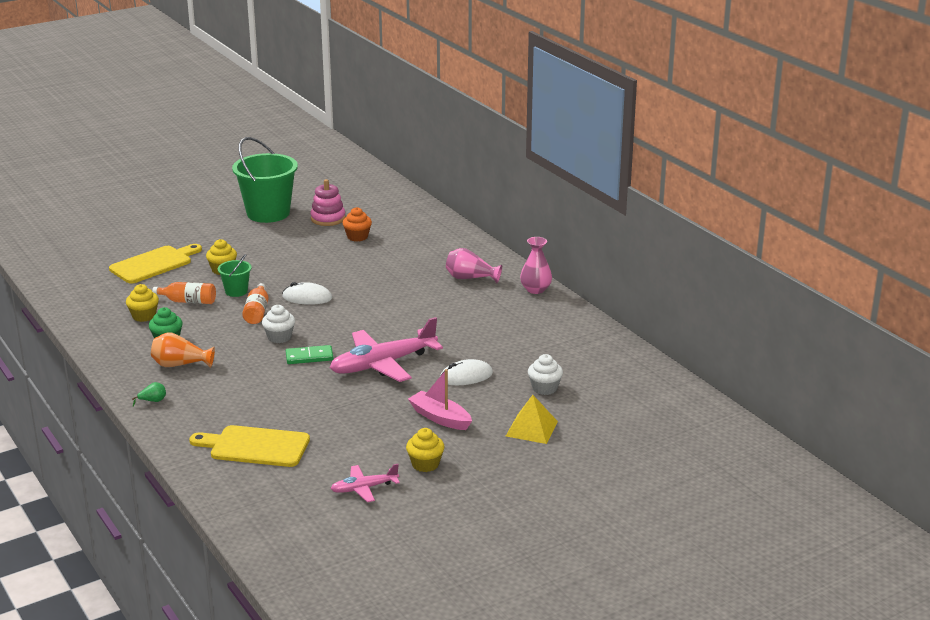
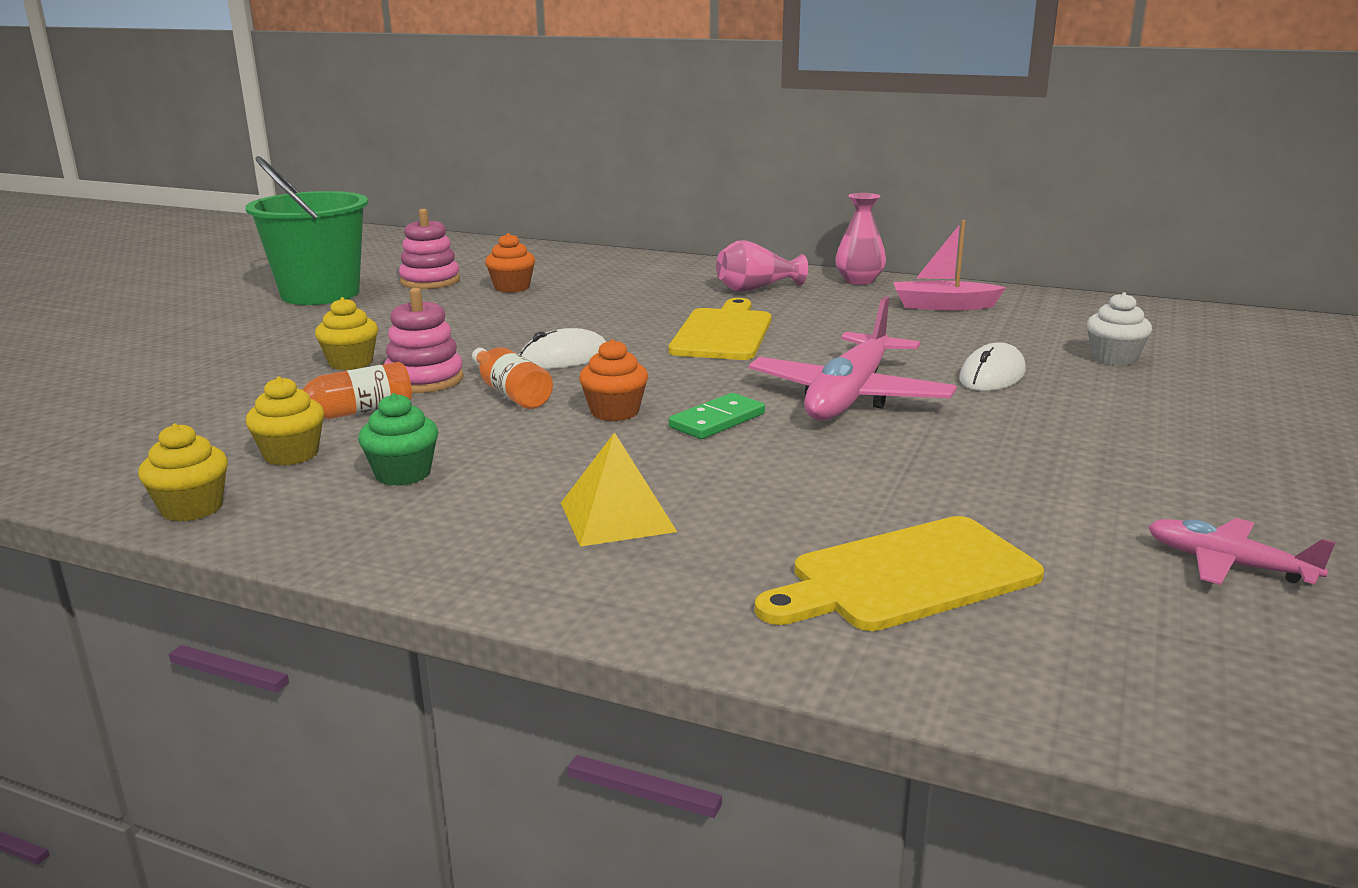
camera: 35 degrees left, 5 degrees down
yellow cutting board [109,244,202,284] -> yellow cutting board moved to [668,298,771,360]
green pear [132,382,166,407] -> none
orange vase [151,332,215,368] -> none
green bucket [218,254,252,297] -> pink stacking toy [384,288,464,393]
white cupcake [262,305,295,343] -> orange cupcake [579,339,648,421]
pink plane [330,464,400,502] -> pink plane turned 90 degrees clockwise [1148,518,1336,585]
yellow cupcake [406,428,445,472] -> yellow cupcake moved to [138,423,228,522]
pink boat [408,369,472,430] -> pink boat moved to [893,220,1006,310]
yellow pyramid [506,395,558,444] -> yellow pyramid moved to [561,432,677,547]

